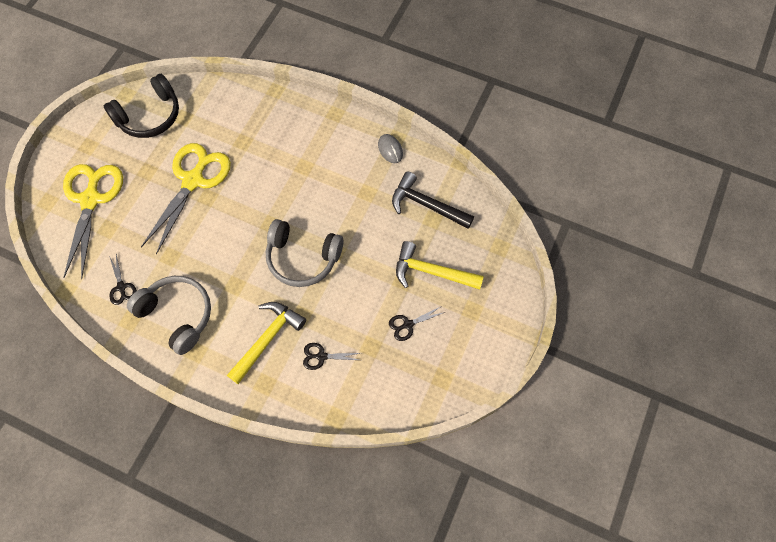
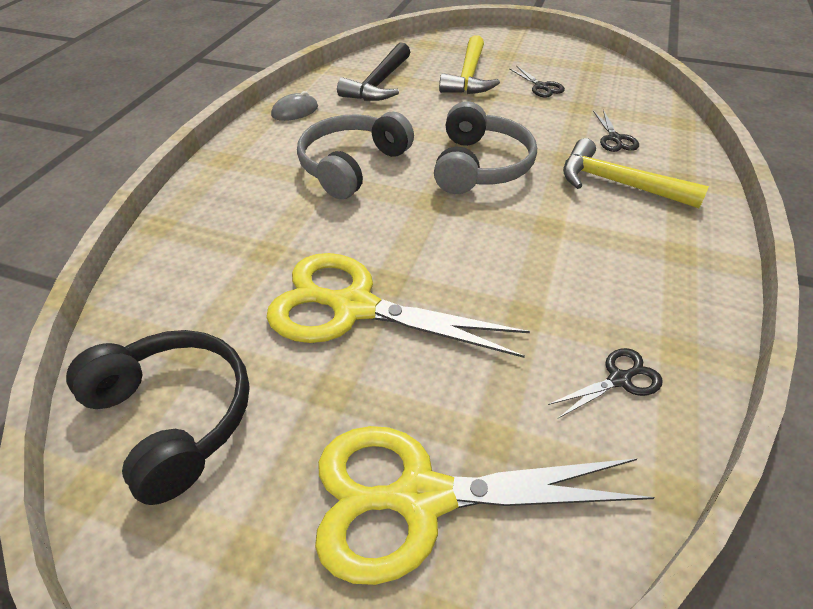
camera: 95 degrees left, 20 degrees down
grey headphones [127,276,211,355] -> grey headphones moved to [297,112,414,199]

